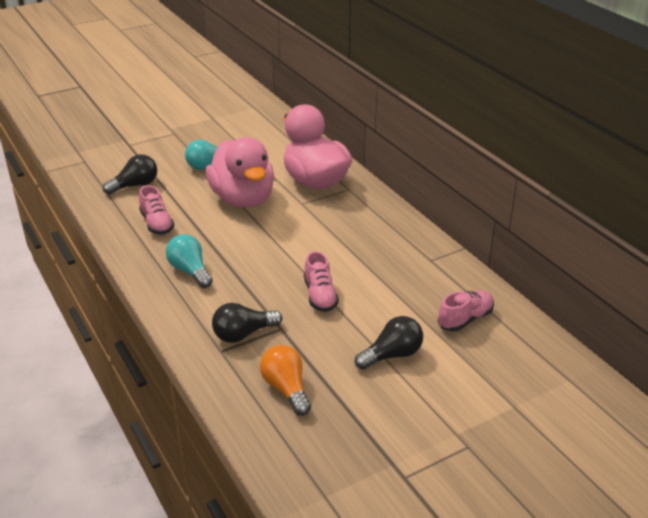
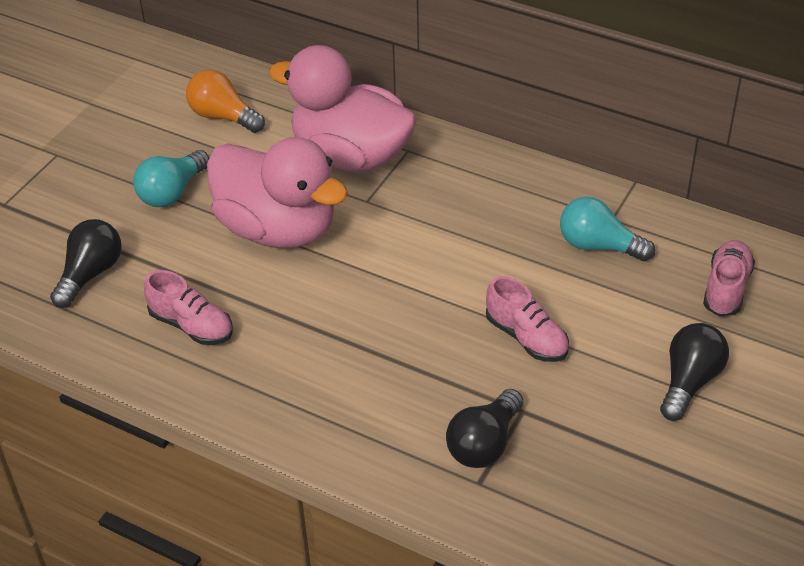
camera: 30 degrees left, 10 degrees up
turquoise light bulb [166,234,213,288] -> turquoise light bulb moved to [560,197,655,261]
orange light bulb [260,345,311,416] -> orange light bulb moved to [186,70,265,133]

